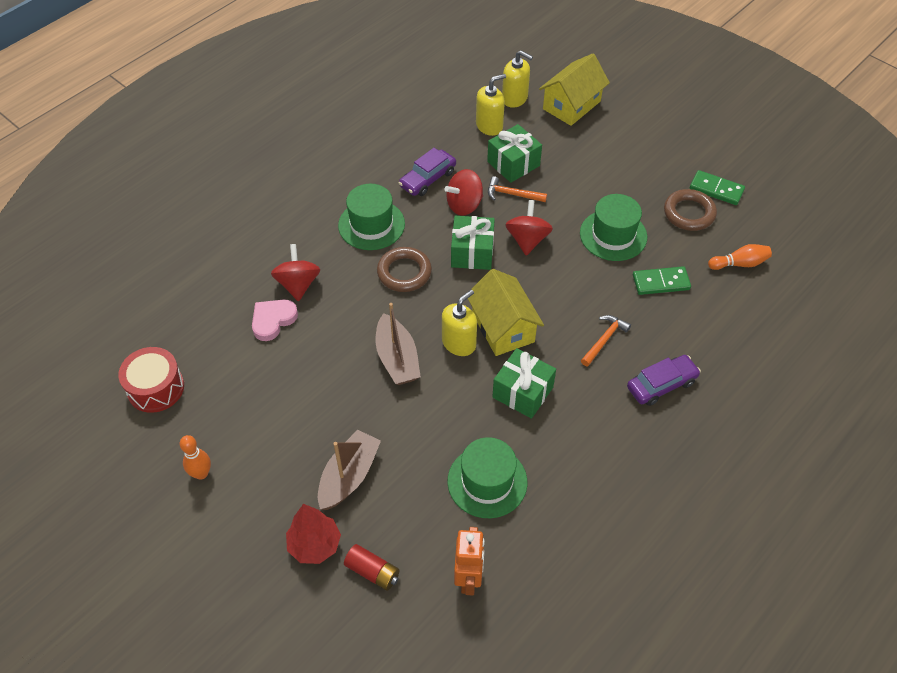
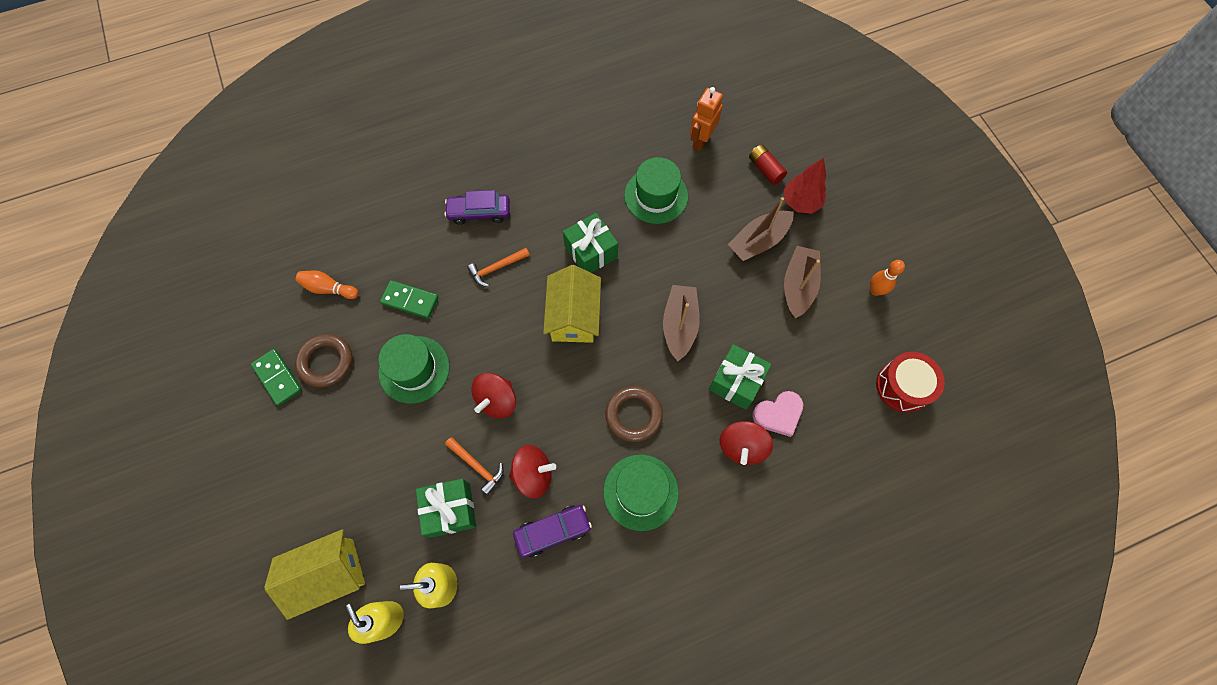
camera: 155 degrees left, 15 degrees up
yellow soap dispenser [442,290,477,356] -> none
green gift [451,216,495,270] -> green gift moved to [709,344,771,410]
none -> brown boat [784,246,821,319]

